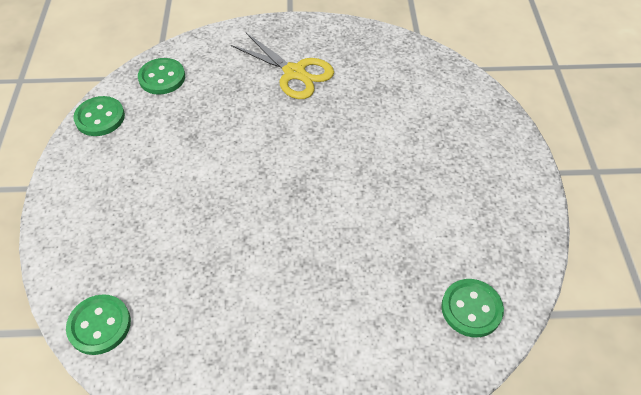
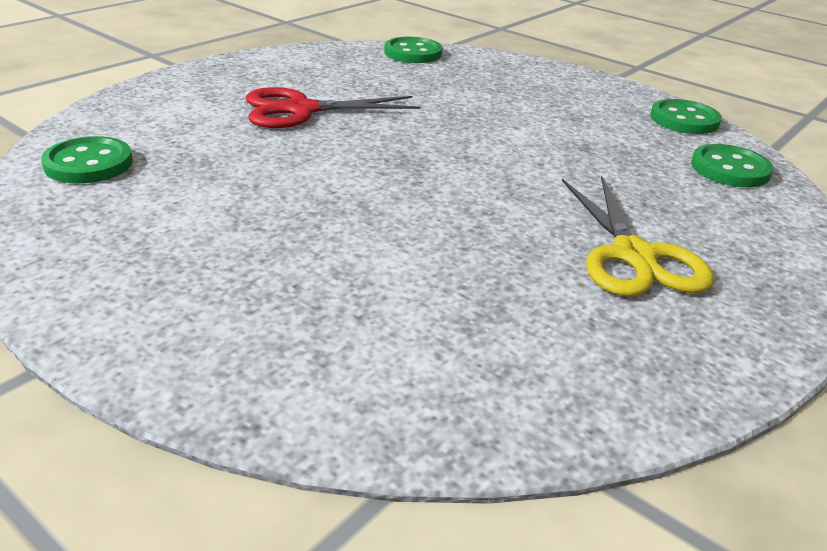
camera: 130 degrees right, 20 degrees down
yellow scissors [231,33,334,99] -> yellow scissors turned 90 degrees counterclockwise [562,176,714,296]
none -> red scissors [246,87,420,128]

